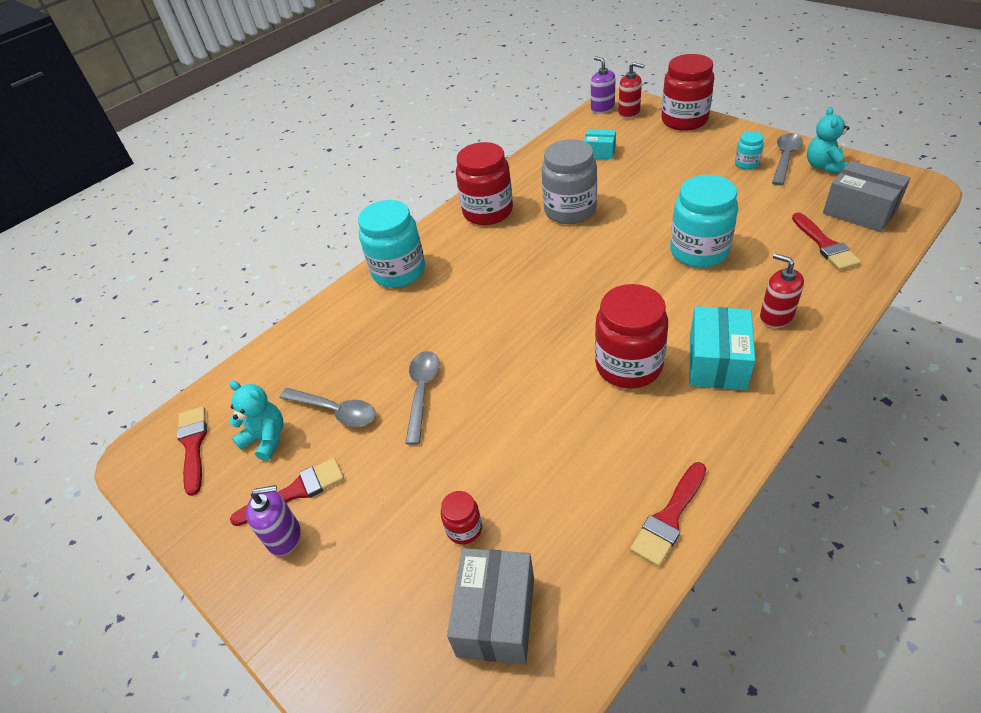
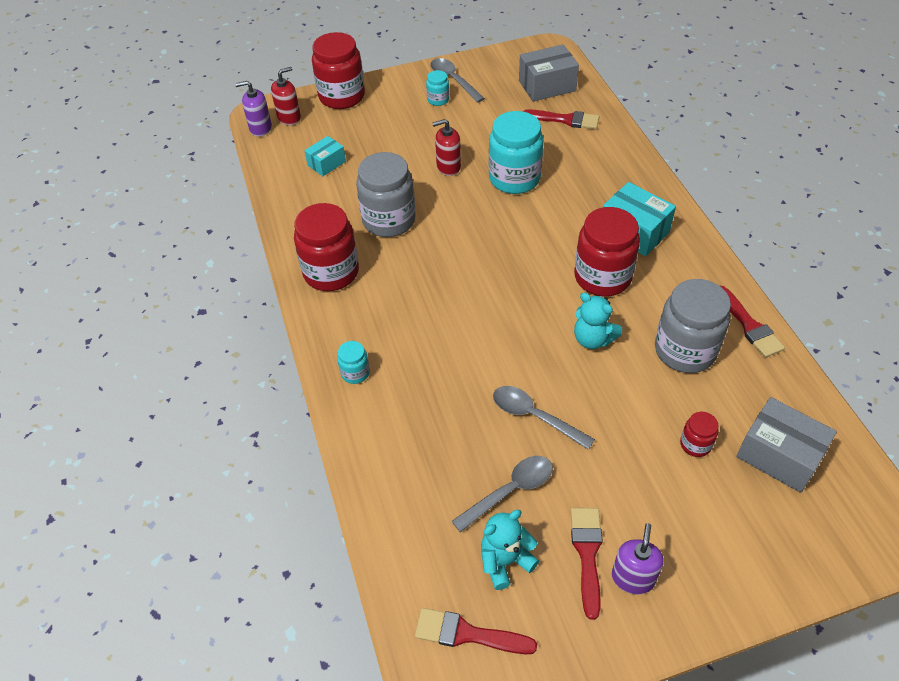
camera: 65 degrees left, 5 degrees up
turquoise jar [358,200,425,288] -> turquoise jar [337,341,370,384], size x0.47
red soap dispenser [760,253,804,328] -> red soap dispenser moved to [432,119,461,176]
turquoise teddy bear [807,107,849,173] -> turquoise teddy bear moved to [574,293,622,349]
none -> grey jar [655,279,731,373]

